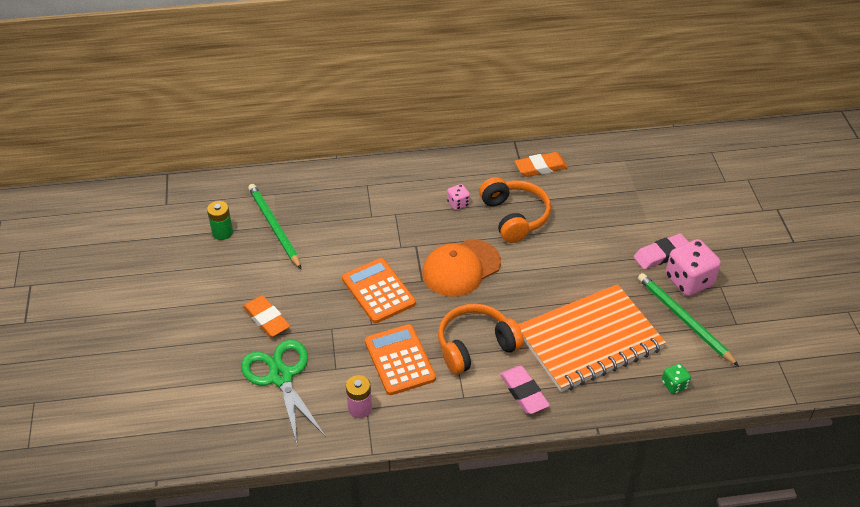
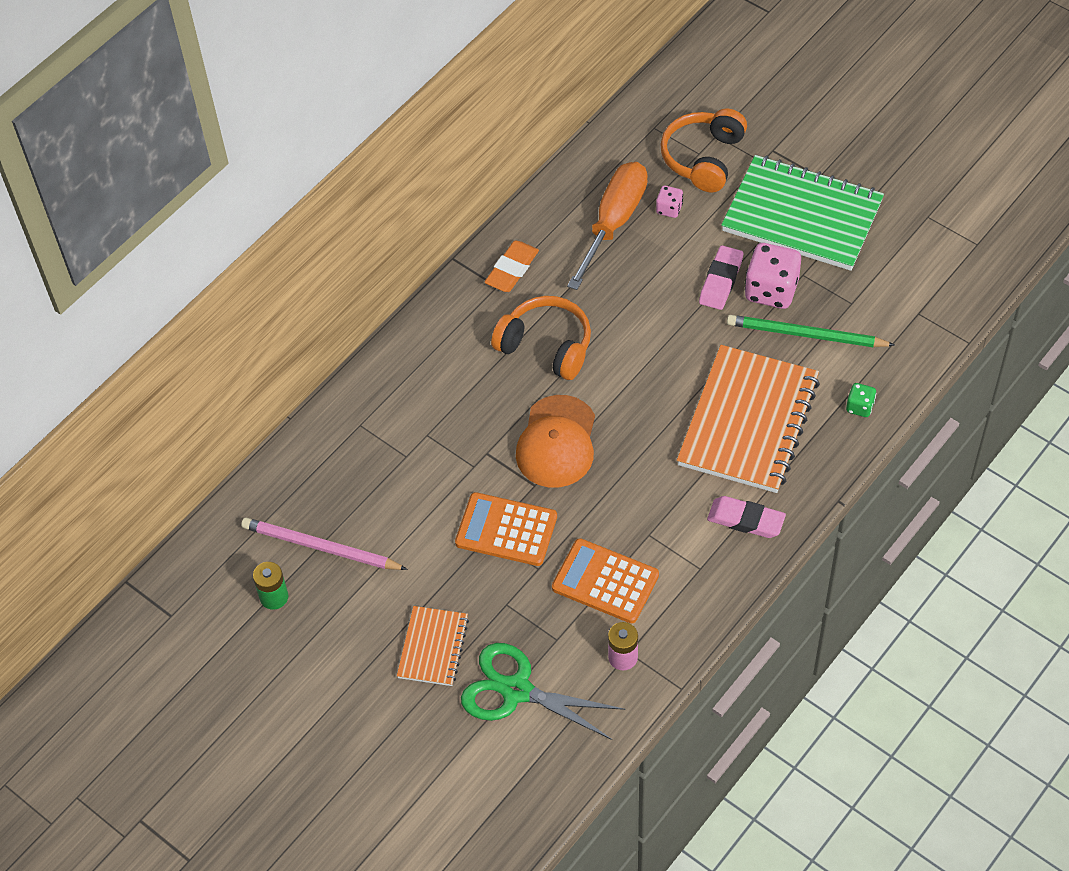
camera: 40 degrees left, 10 degrees up
orange eraser [243,295,290,337] -> orange notebook [397,606,469,686]
green pencil [248,184,301,269] -> pink pencil [241,518,408,570]
orange headphones [438,304,524,375] -> orange headphones moved to [660,108,747,192]
pink dice [447,184,470,210] -> pink dice moved to [656,186,683,218]
none -> orange screwdriver [567,162,648,290]
none -> green notebook [721,155,884,271]

